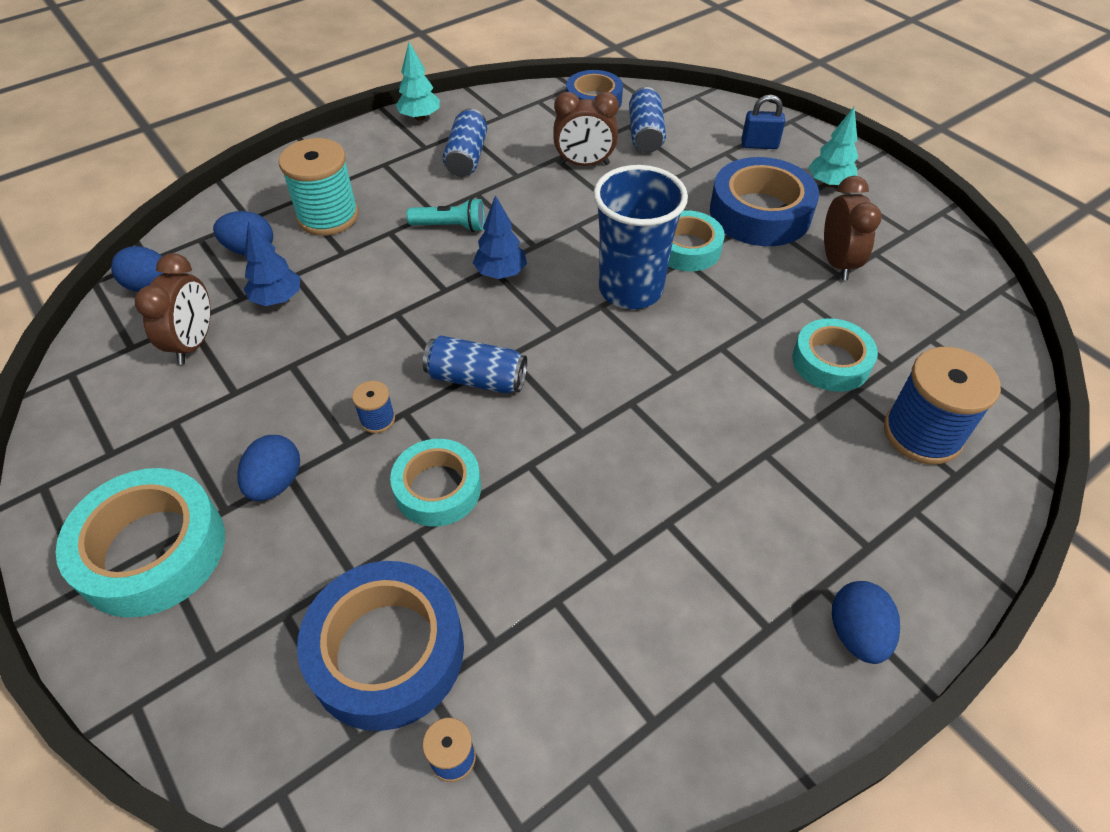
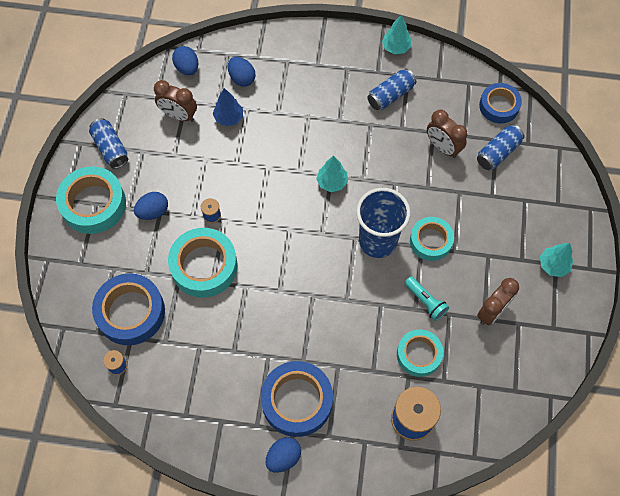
camera: 45 degrees right, 15 degrees up
brown clock [135,253,211,364] -> brown clock turned 60 degrees clockwise [154,80,197,122]
turquoise spool [279,138,359,236] -> none
turquoise tape [390,439,481,527] -> turquoise tape [168,228,238,298], size x1.55
turquoise flashlight [407,198,485,232] -> turquoise flashlight moved to [405,276,449,321]
blue can [423,336,527,394] -> blue can moved to [89,118,128,169]
blue tree [473,195,527,279] -> turquoise tree [316,155,348,192]
blue tape [710,157,819,246] -> blue tape moved to [261,361,333,437]
blue padlock [741,95,785,149] -> none

